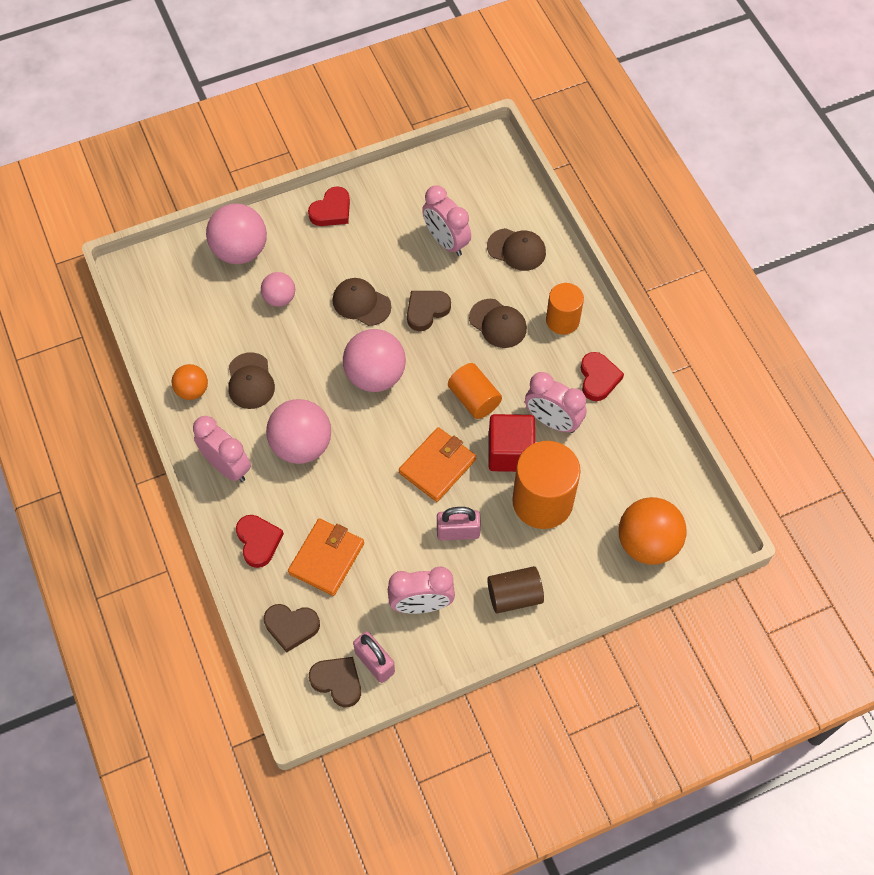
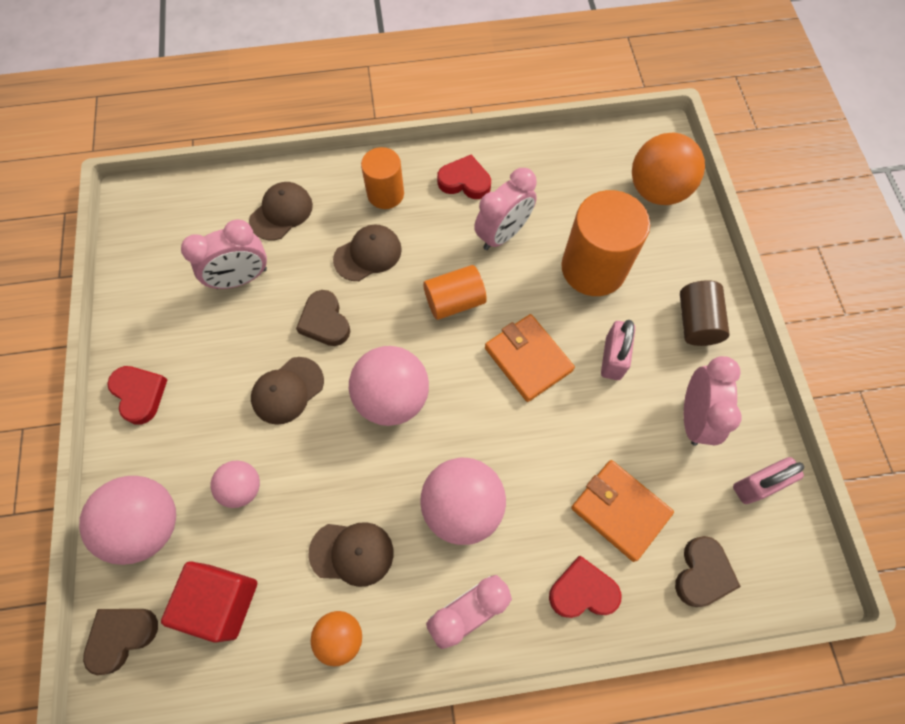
camera: 75 degrees left, 5 degrees up
brown heart [309,657,361,707] -> brown heart moved to [83,609,158,675]
red cube [489,414,535,472] -> red cube moved to [161,562,257,642]

